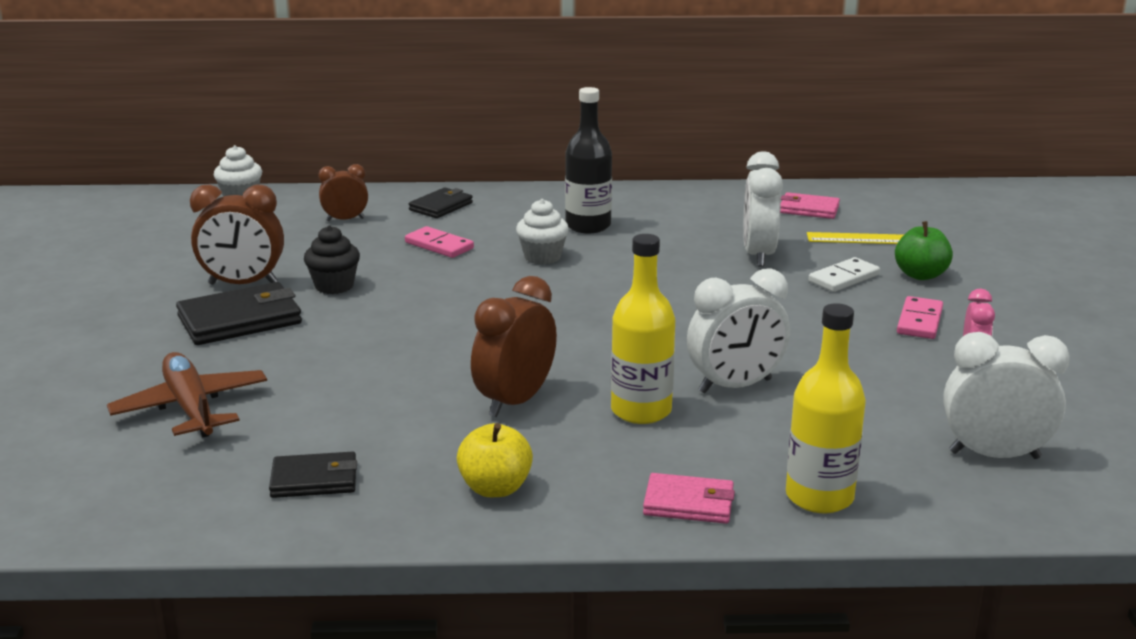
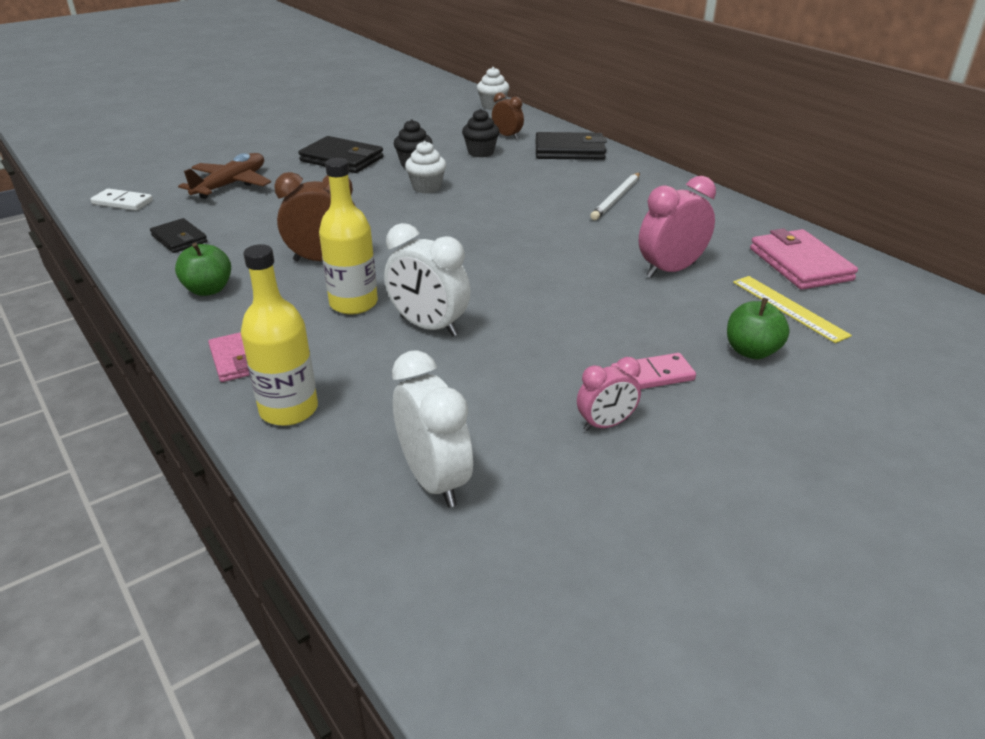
camera: 55 degrees right, 10 degrees up
brown clock [190,185,284,285] -> none
pink domino [405,226,474,258] -> none
black wallet [409,187,473,218] -> black wallet [536,132,607,160], size x1.62
yellow apple [457,423,533,497] -> green apple [175,243,231,296]
white cupcake [516,199,569,265] -> white cupcake moved to [405,141,446,194]
black bottle [565,87,612,233] -> white pencil [590,173,640,220]
white clock [743,151,783,267] -> pink clock [639,176,716,278]
pink wallet [780,192,840,219] -> pink wallet [750,228,858,290], size x1.62
white domino [809,257,880,292] -> white domino moved to [90,188,153,211]
none -> black cupcake [462,109,500,157]

